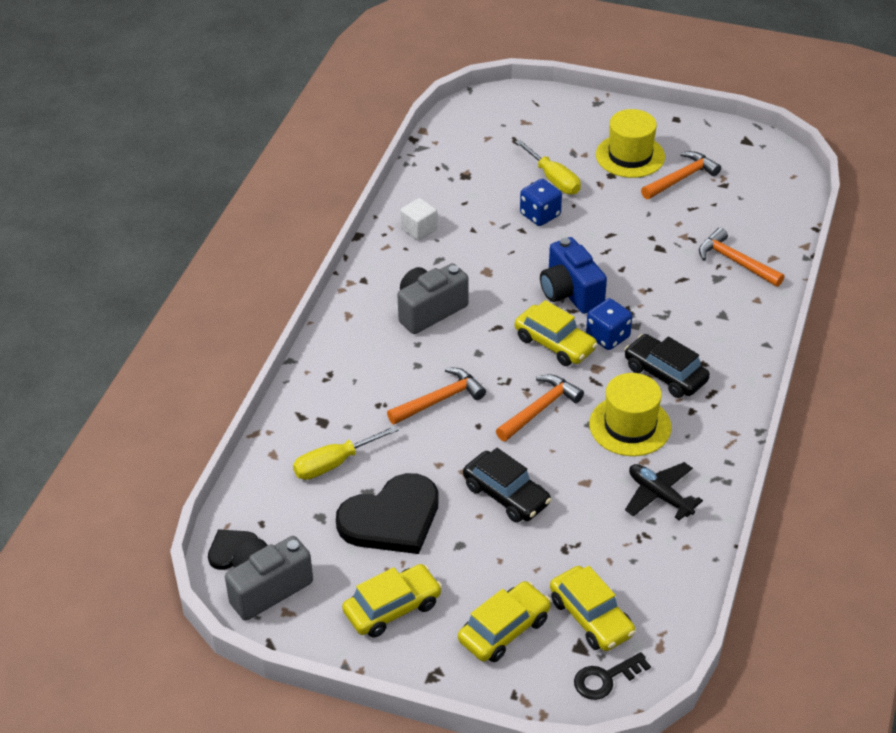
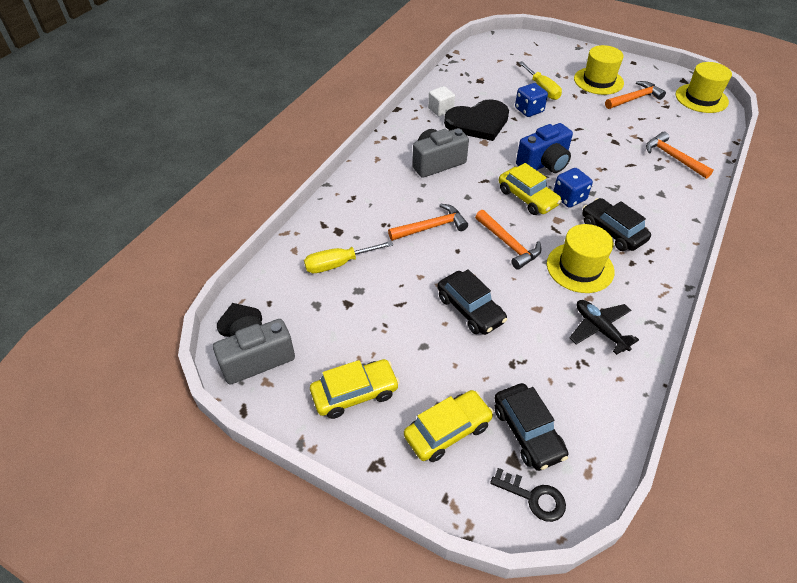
camera: 10 degrees right, 5 degrees up
black heart [336,473,439,554] -> black heart moved to [444,99,509,141]
orange hammer [496,375,584,441] -> orange hammer turned 90 degrees clockwise [475,210,542,270]
blue camera [540,237,607,314] -> blue camera turned 105 degrees counterclockwise [516,123,573,173]
yellow car [550,566,636,651] -> black car [494,383,568,471]
black key [574,652,651,700] -> black key turned 135 degrees counterclockwise [490,468,566,522]
none -> yellow hat [676,62,732,113]

